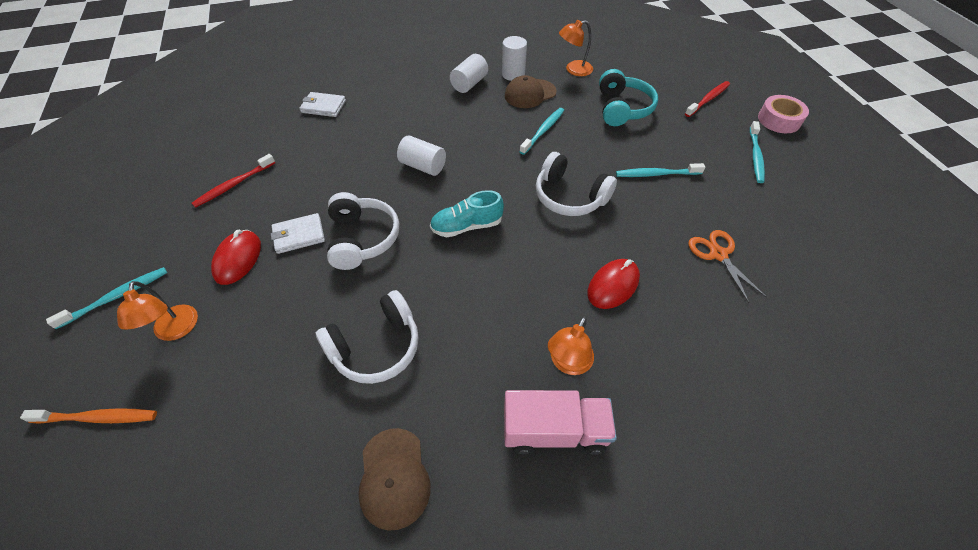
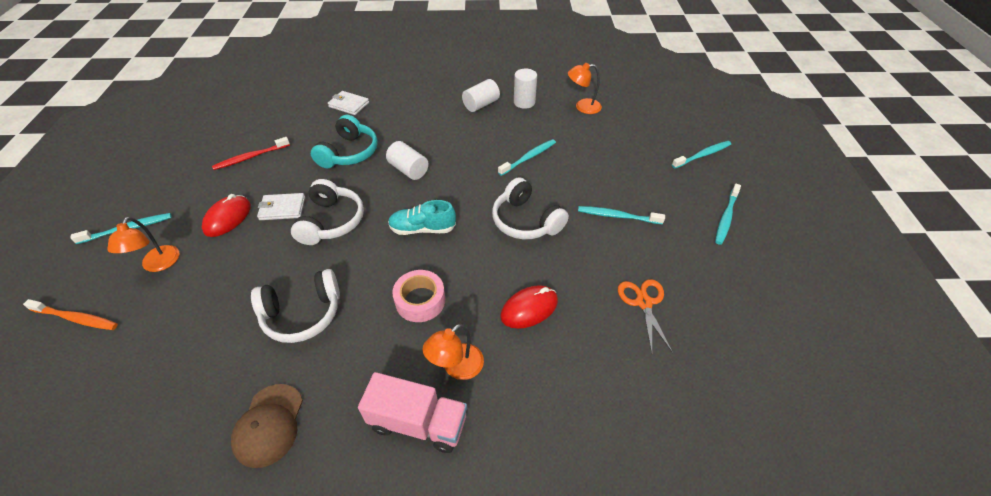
camera: 15 degrees right, 5 degrees down
brown cap [505,75,557,108] -> none
turquoise headphones [599,69,658,126] -> turquoise headphones moved to [311,115,378,169]
red toothbrush [685,81,730,117] -> turquoise toothbrush [672,141,731,169]
pink tape [758,95,809,133] -> pink tape moved to [392,270,445,322]

